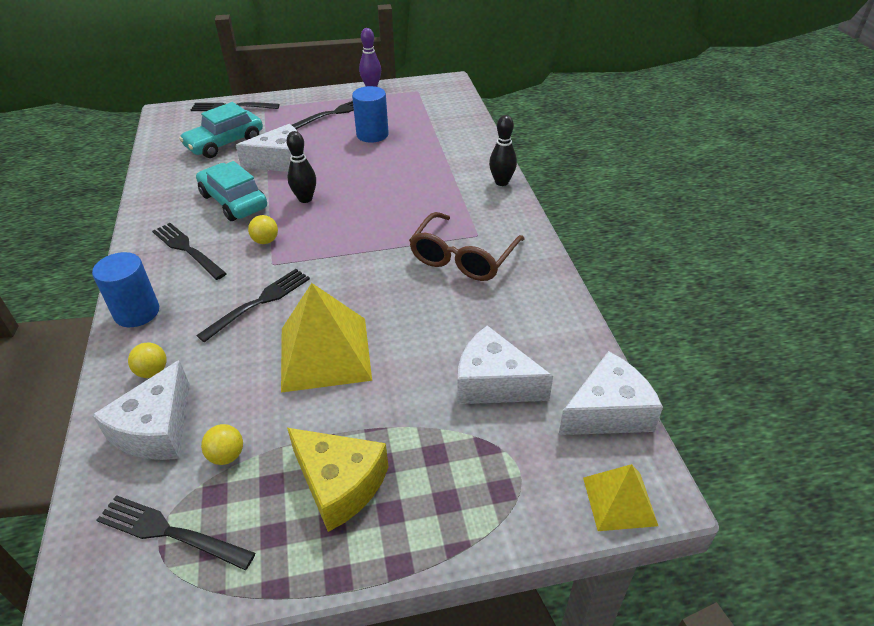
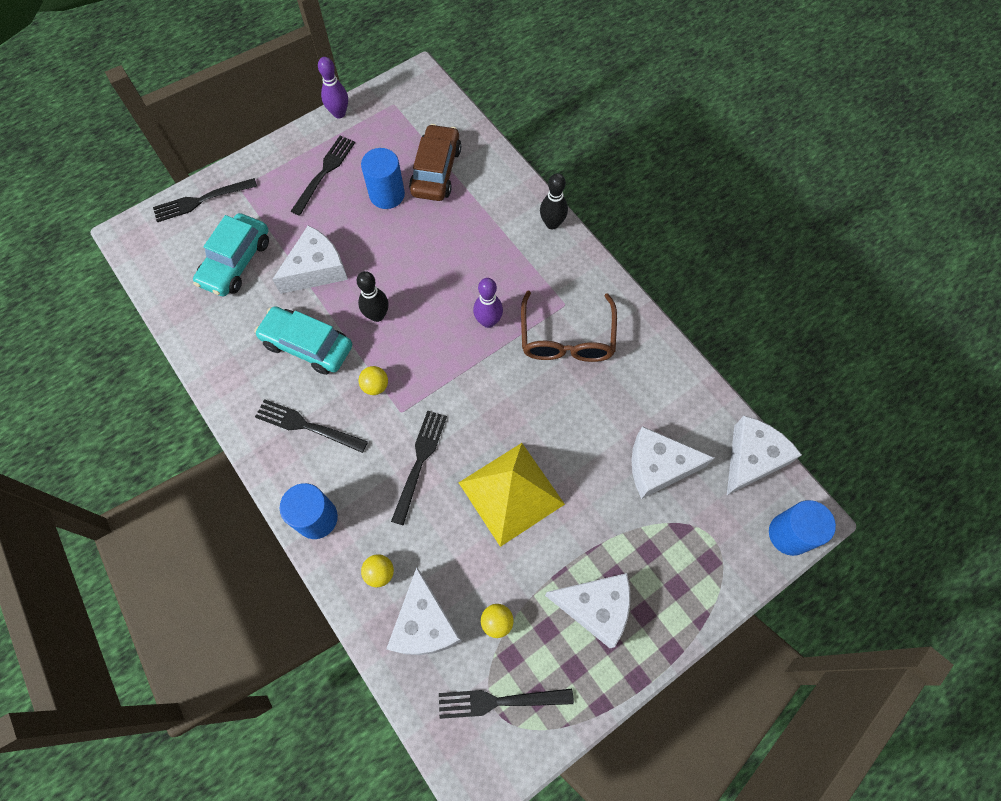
camera: 25 degrees left, 25 degrees up
yellow cheese [287,428,389,532] -> white cheese [545,573,630,648]
yellow pyramid [583,464,658,531] -> blue cylinder [769,500,836,556]
none -> brown car [409,124,461,201]
none -> purple bowling pin [473,278,503,328]

